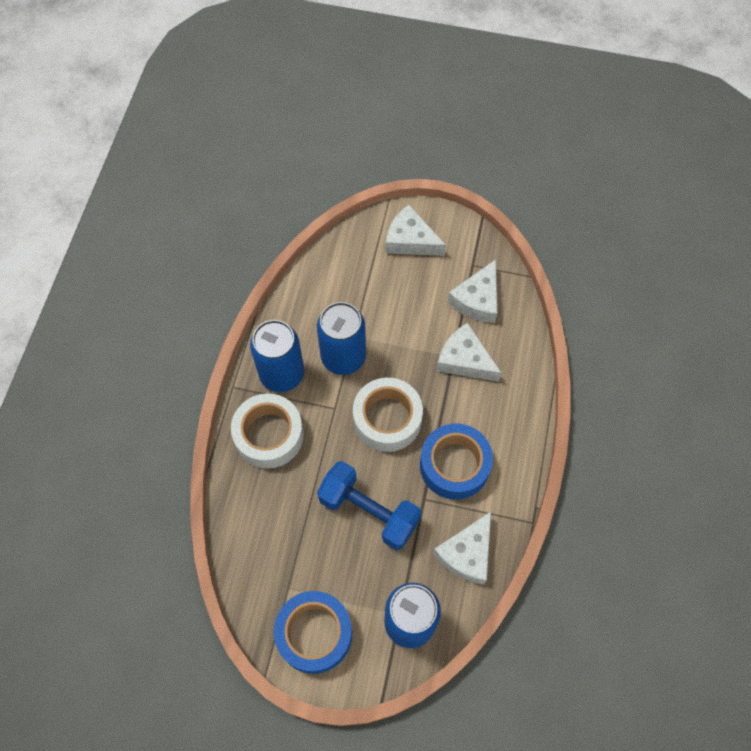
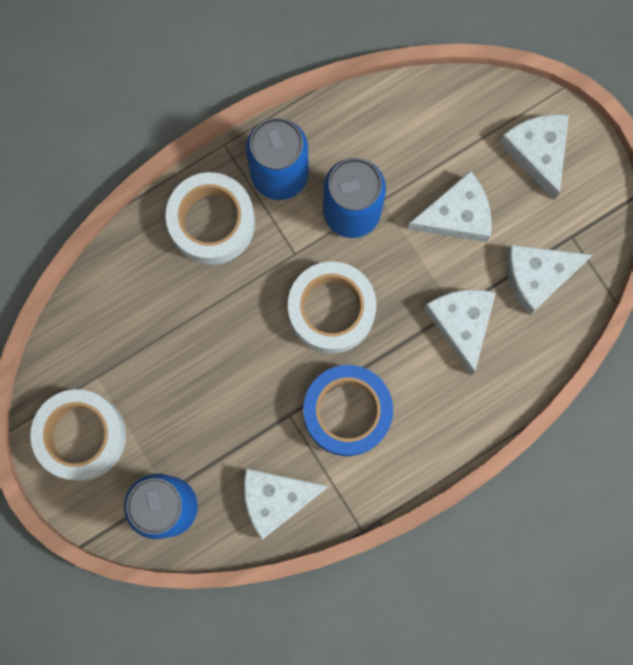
camera: 45 degrees right, 15 degrees up
blue tape [274,591,352,674] -> white tape [30,389,126,481]
blue dumbbell [317,461,421,550] -> none
none -> white cheese [407,171,492,242]

